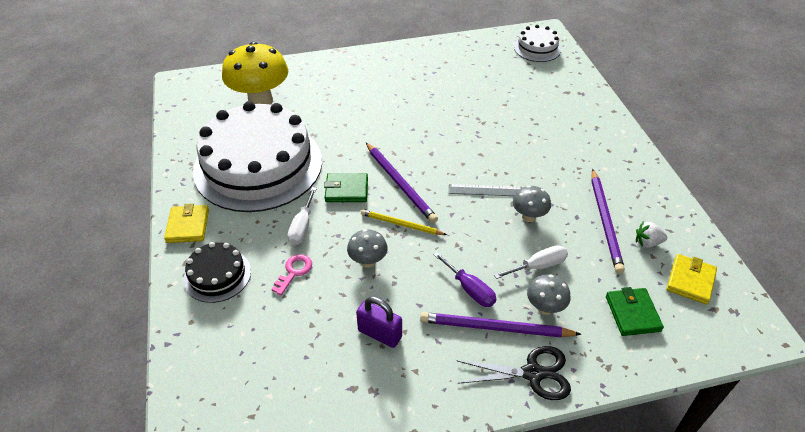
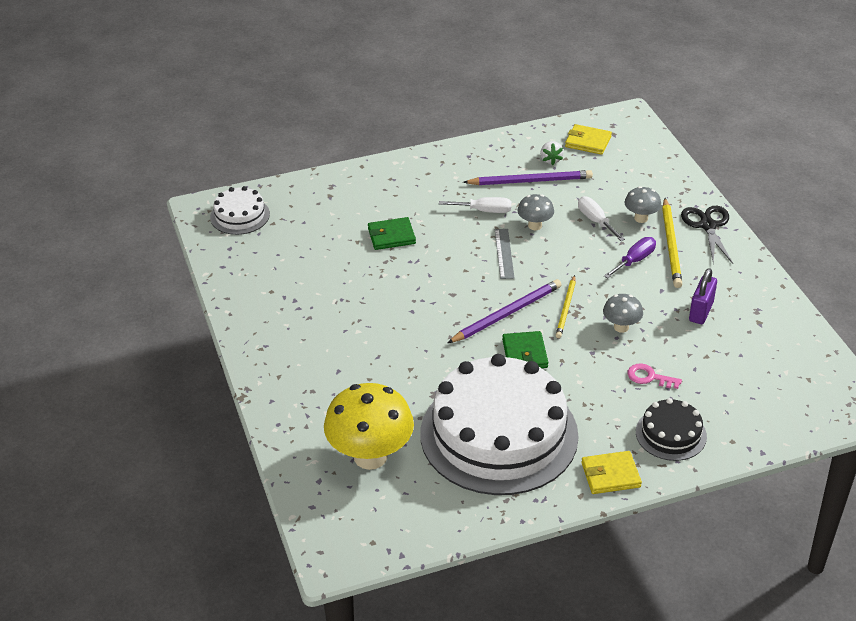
camera: 95 degrees left, 5 degrees down
white screwdriver [288,187,317,245] -> white screwdriver moved to [439,197,511,213]
purple pencil [420,312,582,337] -> yellow pencil [662,198,682,288]
green wallet [606,287,664,336] -> green wallet moved to [368,217,416,250]

